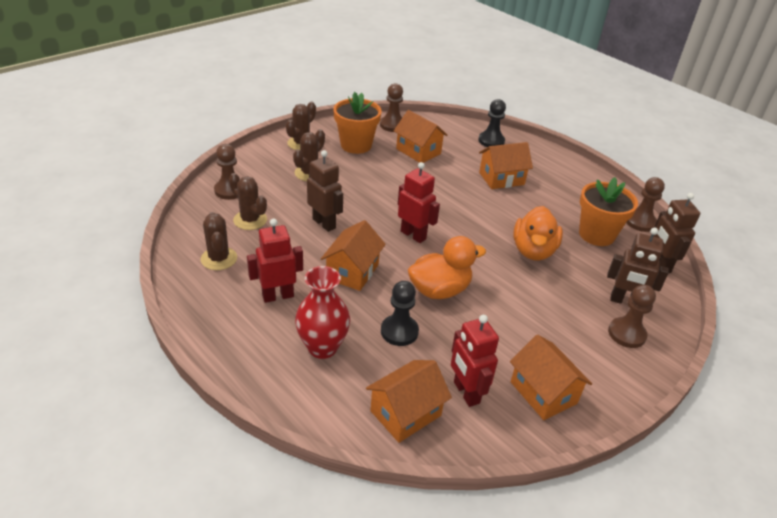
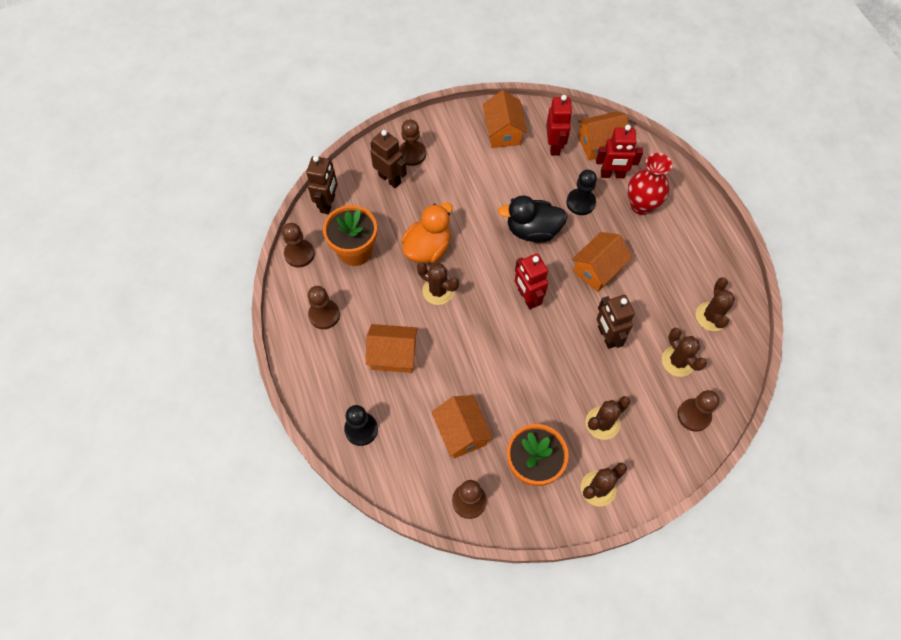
camera: 155 degrees left, 25 degrees up
red robot [247,218,303,303] -> red robot moved to [596,125,643,178]
orange duck [408,236,486,299] -> black duck [498,195,567,243]
none -> brown pawn [308,286,340,329]
none -> brown cactus [417,262,459,305]

